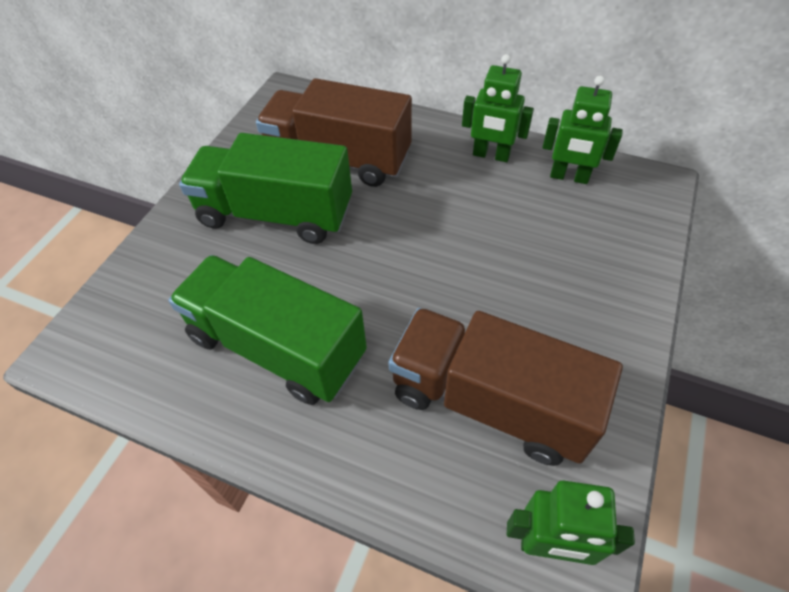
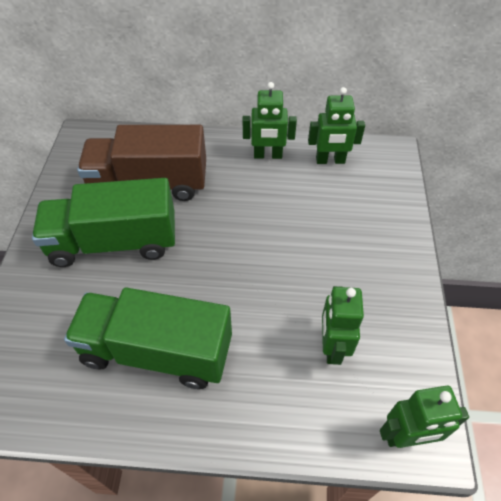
camera: 20 degrees left, 0 degrees up
brown truck [388,308,623,466] -> green robot [322,286,364,365]

